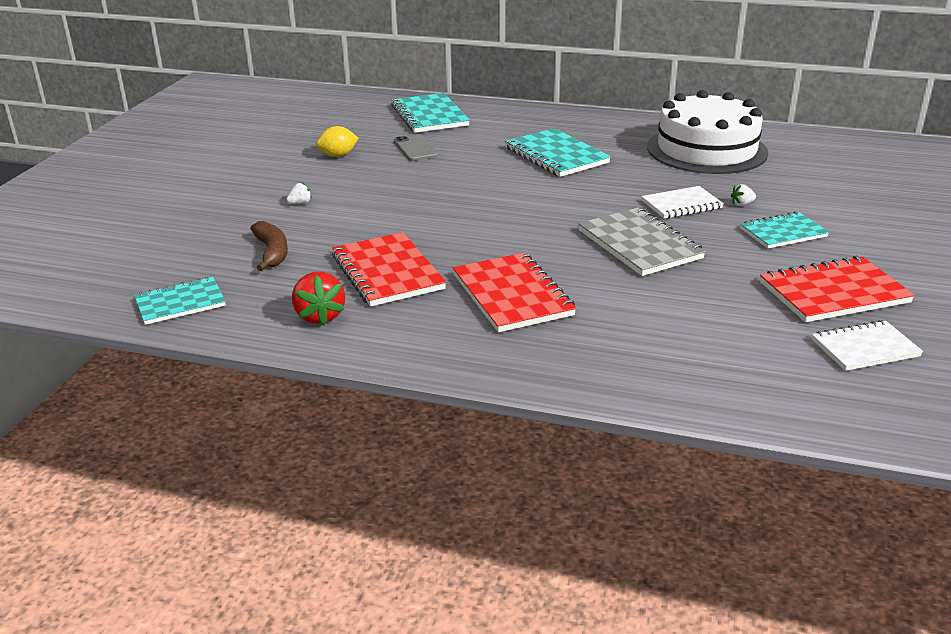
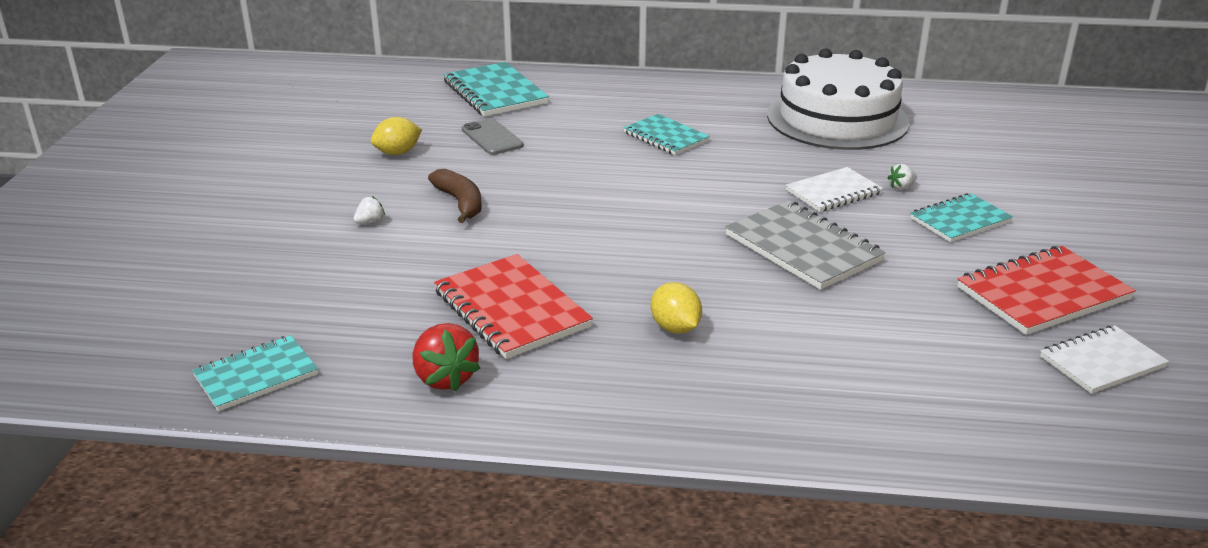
camera: 10 degrees left, 0 degrees up
brown banana [250,221,288,271] -> brown banana moved to [428,169,482,223]
red notebook [453,253,576,332] -> yellow lemon [651,282,702,334]
turquoise notebook [505,128,611,177] -> turquoise notebook [623,114,710,155], size x0.65

